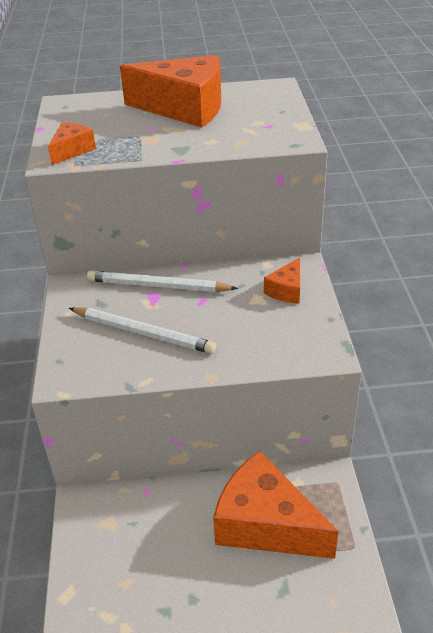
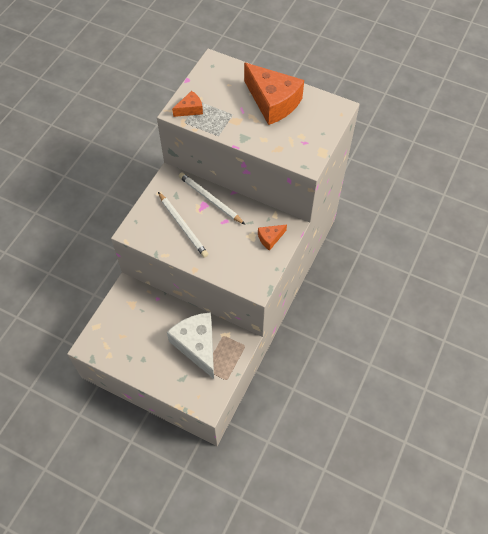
camera: 30 degrees right, 20 degrees up
orange cheese [213,451,339,559] -> white cheese [167,312,214,379]

